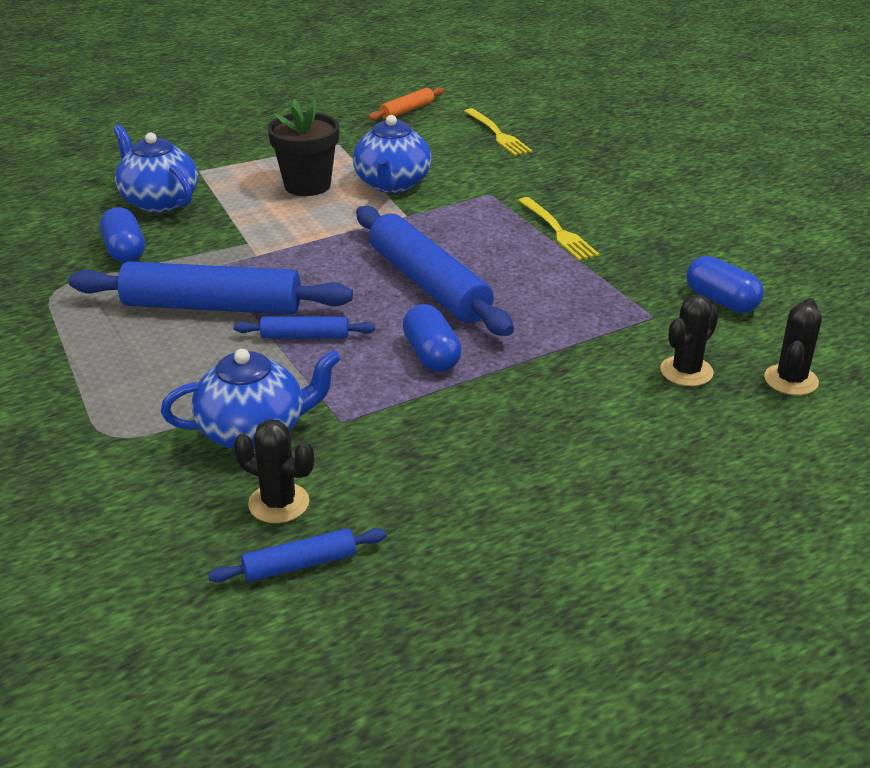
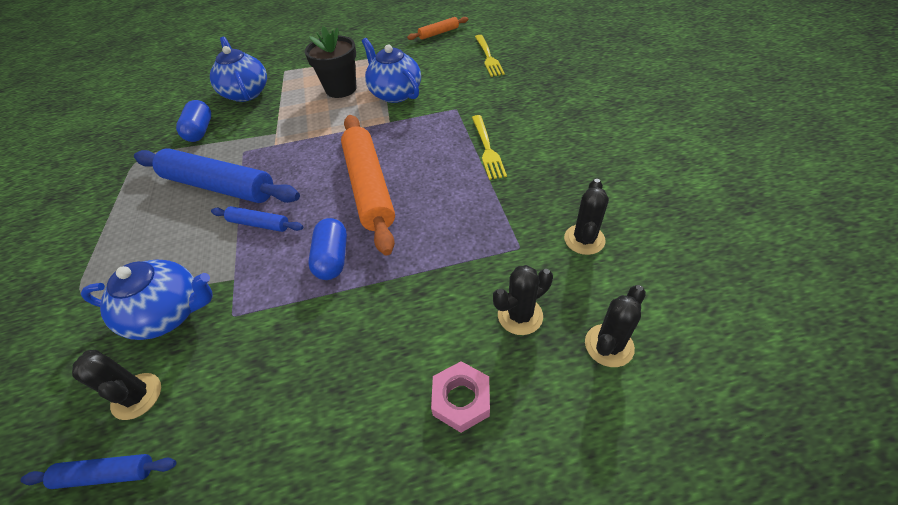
camera: 20 degrees right, 15 degrees up
blue teapot [353,115,432,193] -> blue teapot turned 120 degrees clockwise [362,38,421,103]
blue rolling pin [356,206,514,336] -> orange rolling pin [341,115,395,255]
blue capsule [686,256,764,313] -> black cactus [564,179,609,255]
none -> pink nut [431,361,490,433]

